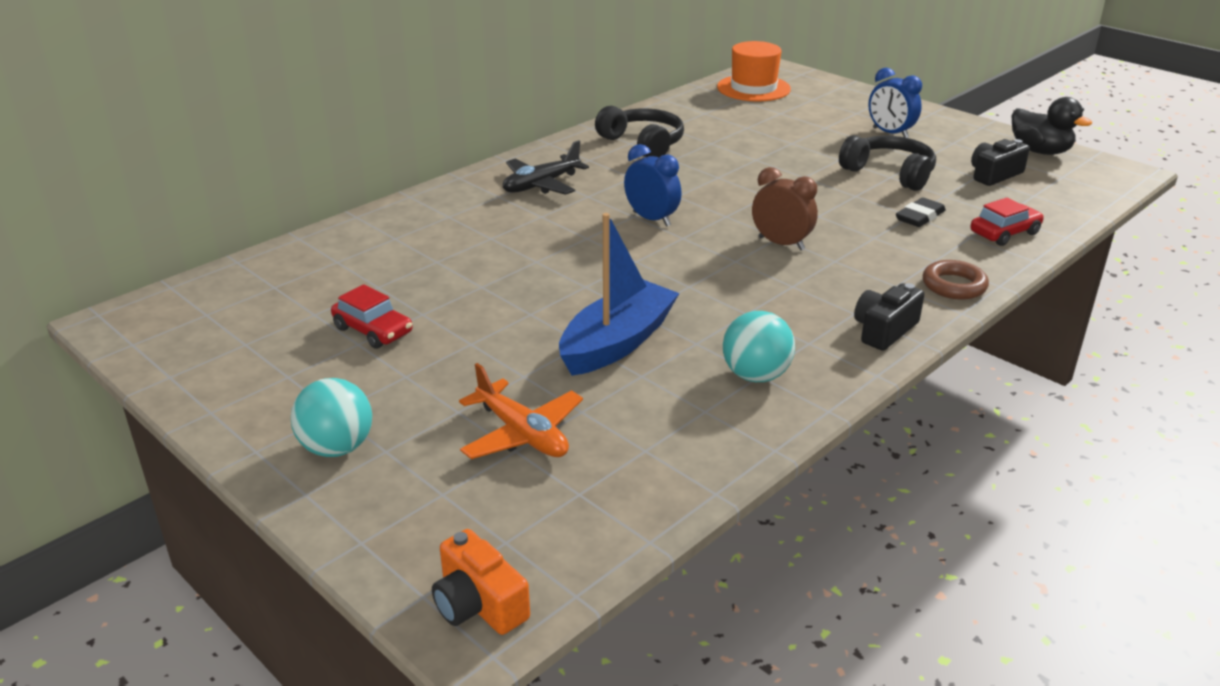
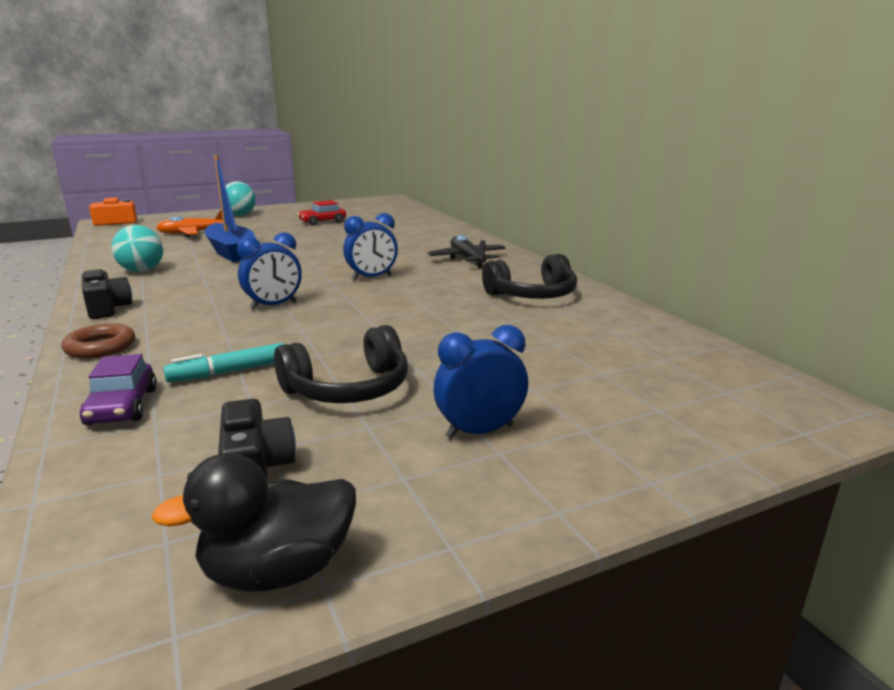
camera: 110 degrees right, 10 degrees down
orange hat [717,41,791,102] -> none
brown clock [752,167,818,250] -> blue clock [237,232,302,310]
black eraser [896,197,946,227] -> turquoise marker [163,343,284,382]
red car [970,198,1044,246] -> purple car [80,354,157,425]

